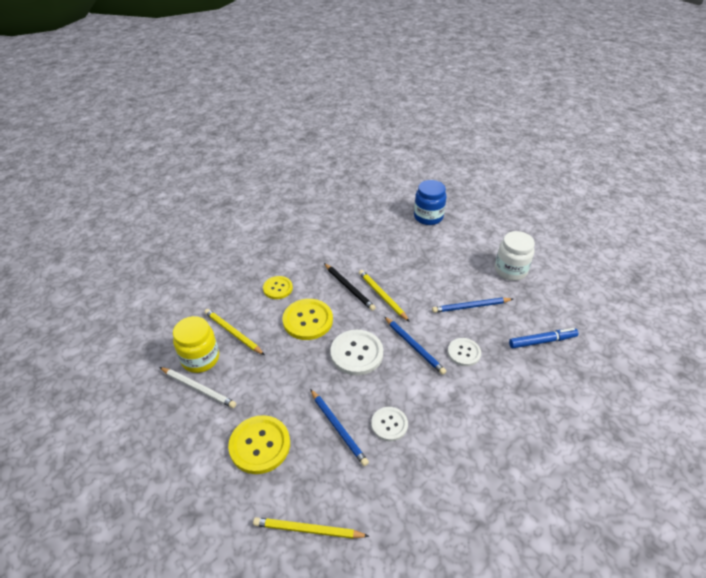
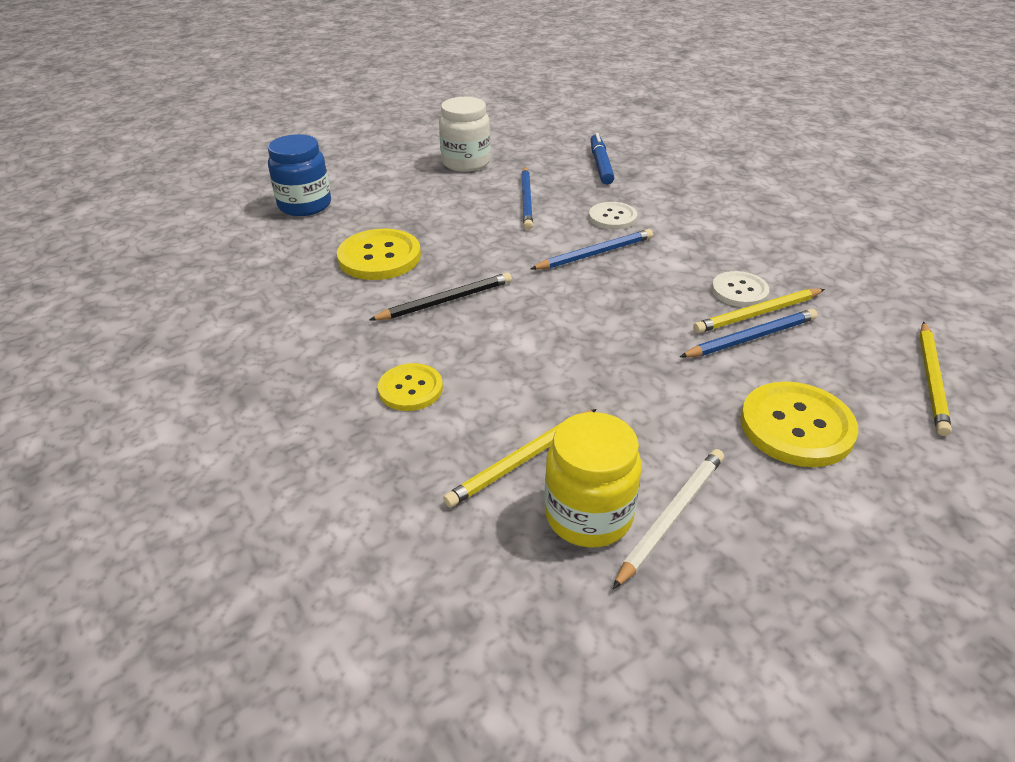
camera: 80 degrees left, 5 degrees down
yellow button [282,299,333,340] -> yellow button moved to [337,229,421,280]
white button [330,330,383,375] -> none
yellow pencil [359,270,410,322] -> yellow pencil moved to [693,289,825,333]

